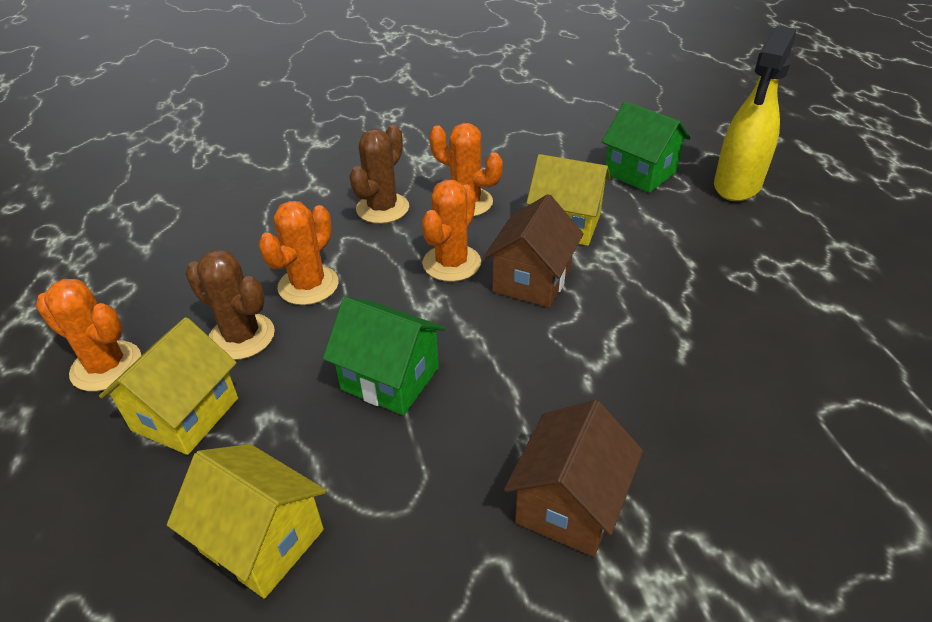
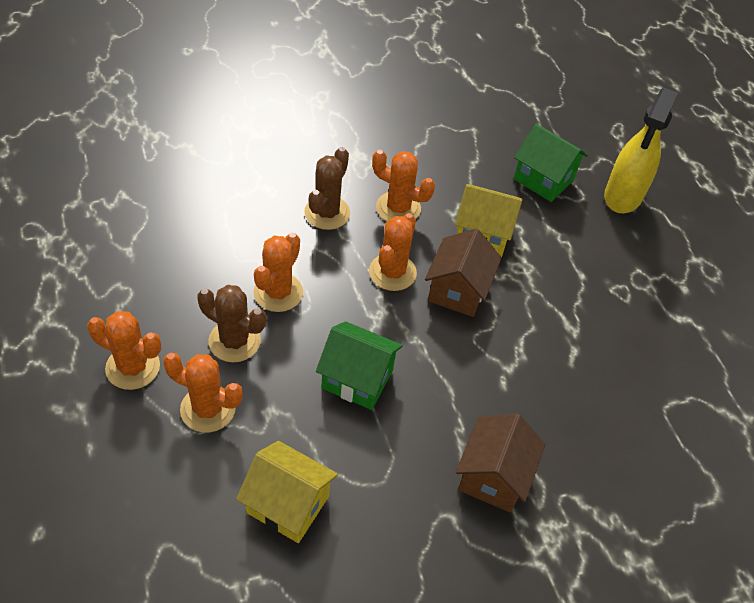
camera: 10 degrees left, 10 degrees up
yellow house [99,317,238,455] -> orange cactus [163,353,243,433]

